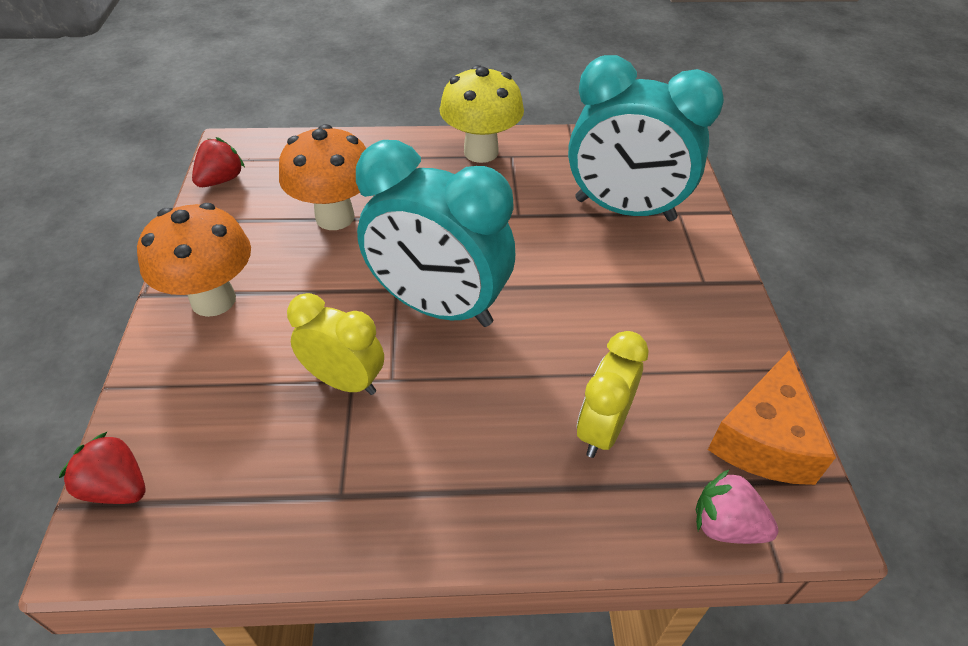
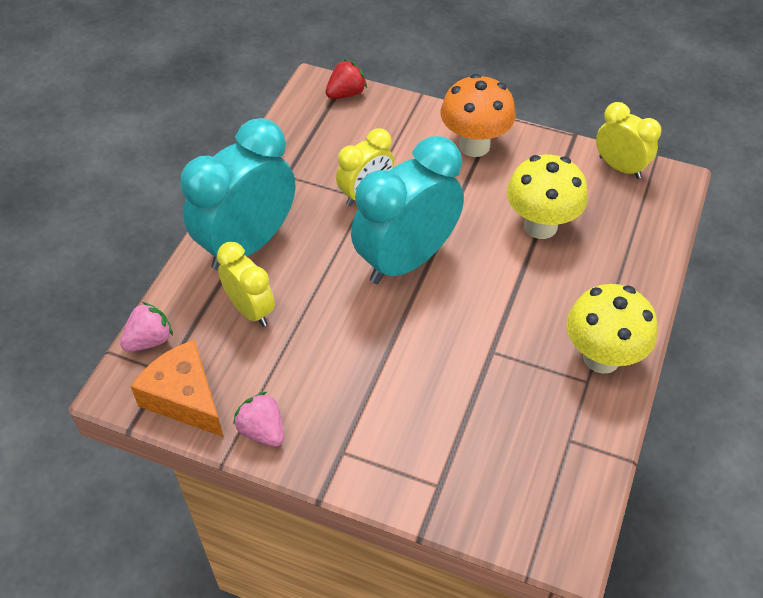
camera: 115 degrees right, 5 degrees up
red strawberry [192,137,245,187] -> yellow clock [596,102,662,179]
orange mushroom [279,124,366,230] -> yellow mushroom [507,155,588,239]
turquoise clock [568,55,724,221] -> turquoise clock moved to [180,118,295,270]
none -> pink strawberry [233,392,284,447]

